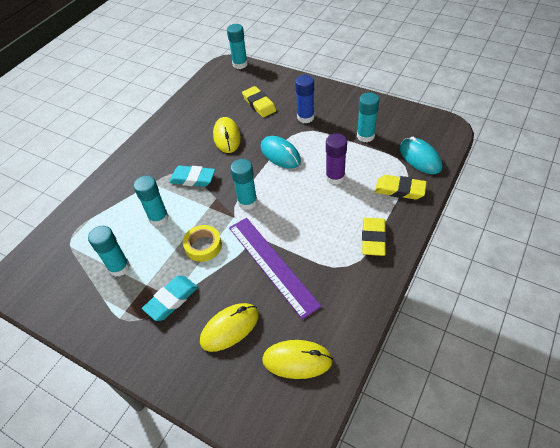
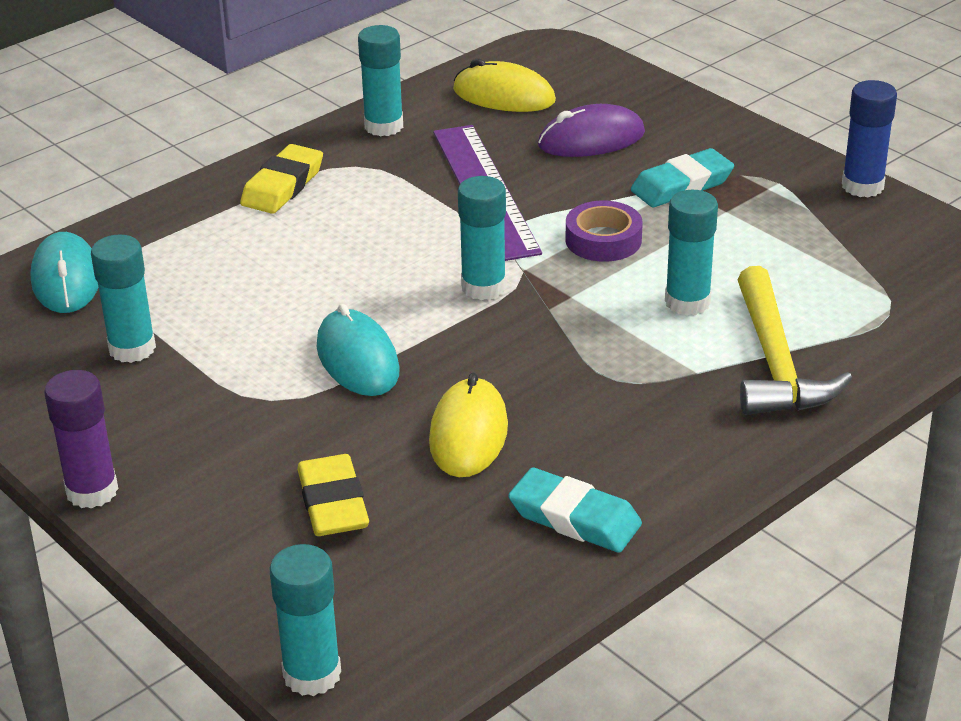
camera: 165 degrees left, 15 degrees down
turquoise glue stick [88,226,130,277] -> turquoise glue stick moved to [358,25,403,136]
turquoise eraser [169,166,215,187] -> turquoise eraser moved to [508,467,642,553]
yellow tape [183,225,222,262] -> purple tape [566,201,643,262]
yellow mouse [200,303,259,352] -> purple mouse [538,104,645,157]
blue glue stick [295,75,314,123] -> blue glue stick moved to [842,80,897,197]
purple glue stick [326,133,347,185] -> purple glue stick moved to [44,370,118,509]
yellow eraser [375,175,427,200] -> none
none -> yellow hammer [737,266,852,415]

